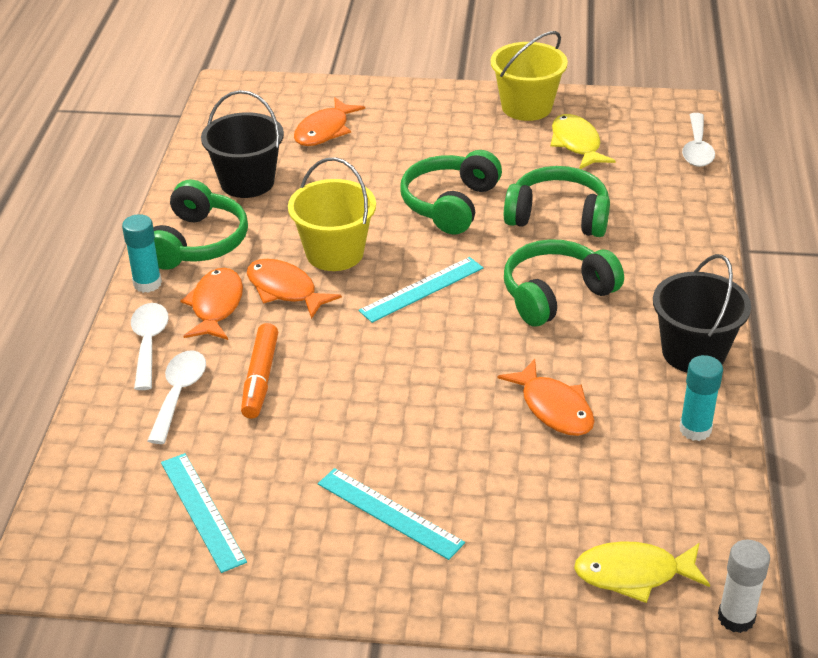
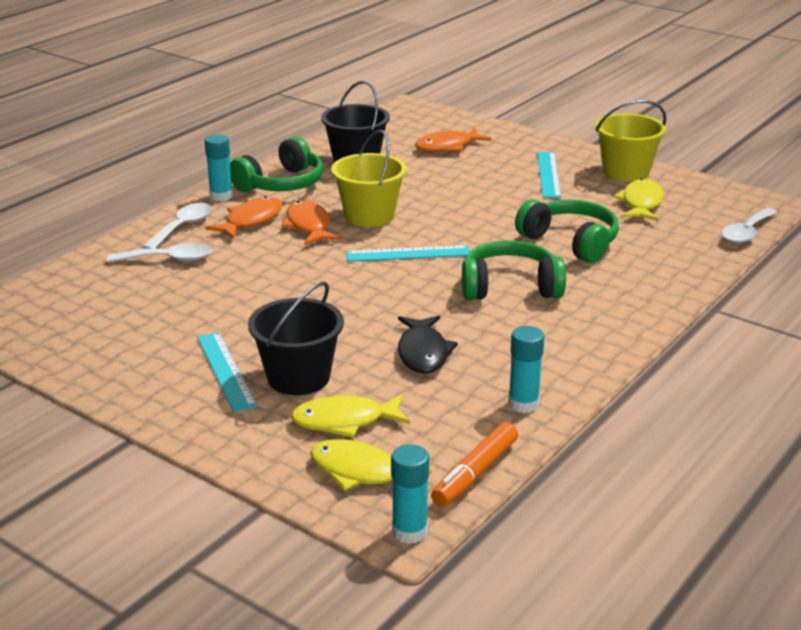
camera: 30 degrees right, 10 degrees down
white spoon [147,350,206,444] -> white spoon turned 45 degrees clockwise [107,243,212,263]
turquoise ruler [161,453,247,573] -> turquoise ruler moved to [537,152,561,198]
orange marker [241,323,278,419] -> orange marker moved to [431,422,518,507]
green headphones [400,150,502,235] -> none
orange fish [498,359,595,436] -> black fish [398,316,458,374]
black bucket [653,254,751,372] -> black bucket moved to [248,281,344,395]
white glue stick [718,540,770,633] -> turquoise glue stick [391,444,429,544]
none -> yellow fish [291,394,410,438]

